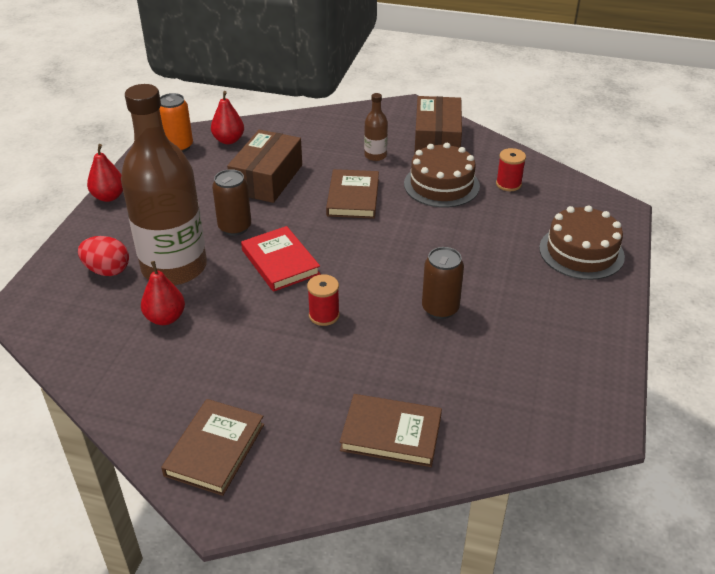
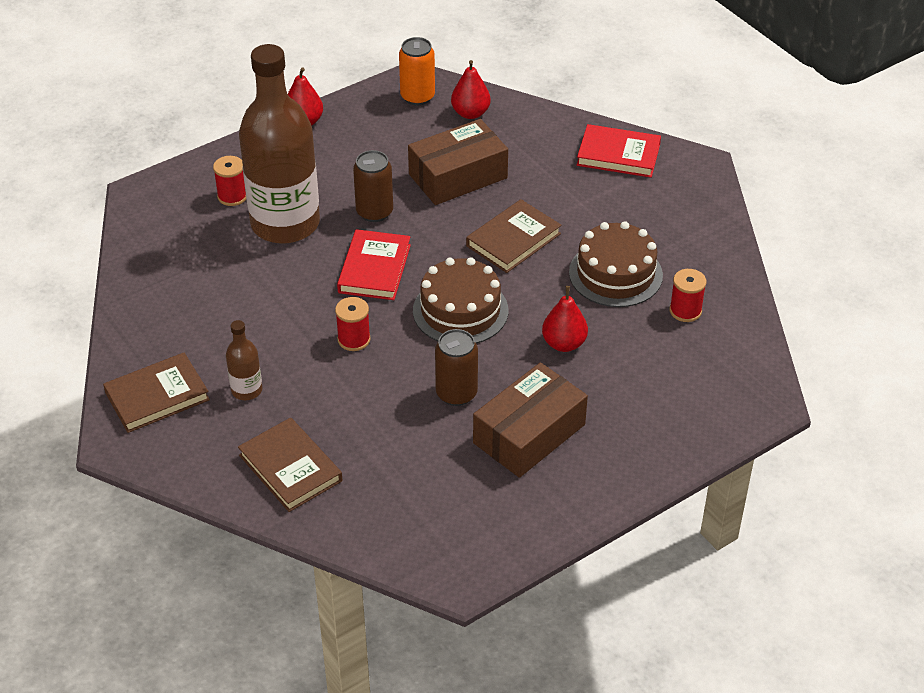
camera: 40 degrees right, 5 degrees up
red egg [78,236,129,276] -> red spool [213,156,246,206]
red pear [141,261,185,325] -> red pear moved to [542,286,588,352]
brown bottle [364,93,388,161] -> brown bottle moved to [226,320,262,400]
brown box [414,96,462,155] -> brown box moved to [473,362,588,478]
brown cake [539,205,625,280] -> brown cake moved to [413,257,508,344]
none -> red book [577,124,661,178]

